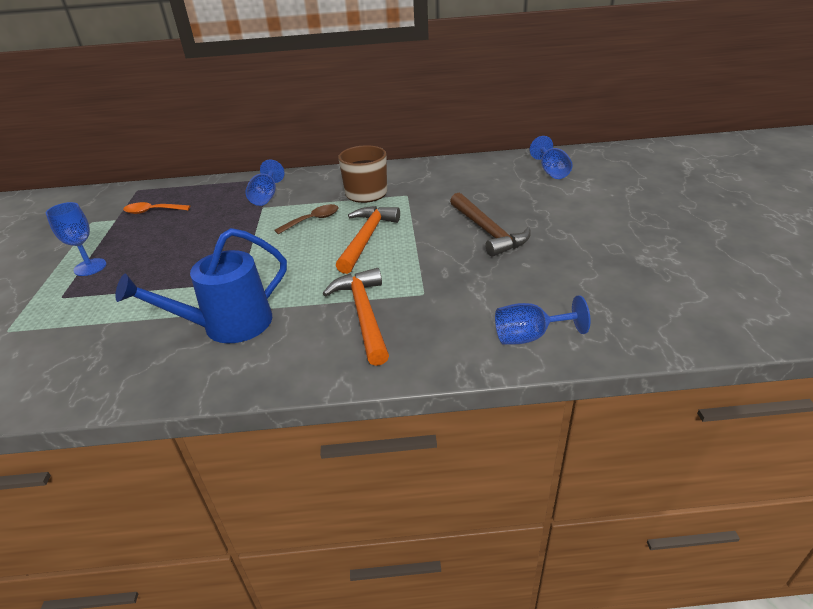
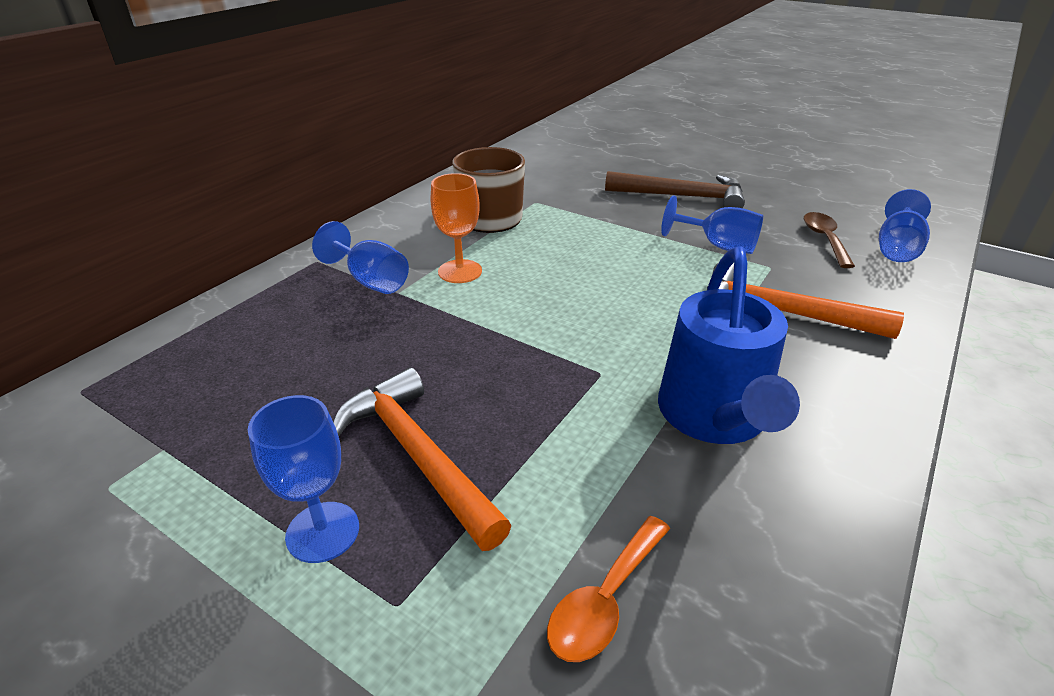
camera: 55 degrees left, 0 degrees up
orange spoon [123,202,190,214] -> orange spoon moved to [547,516,670,662]
brown spoon [275,204,339,234] -> brown spoon moved to [804,212,855,268]
orange hammer [336,206,400,274] -> orange hammer moved to [333,367,512,551]
blue goblet [530,136,573,179] -> blue goblet moved to [661,195,763,254]
none -> orange goblet [431,173,482,283]

